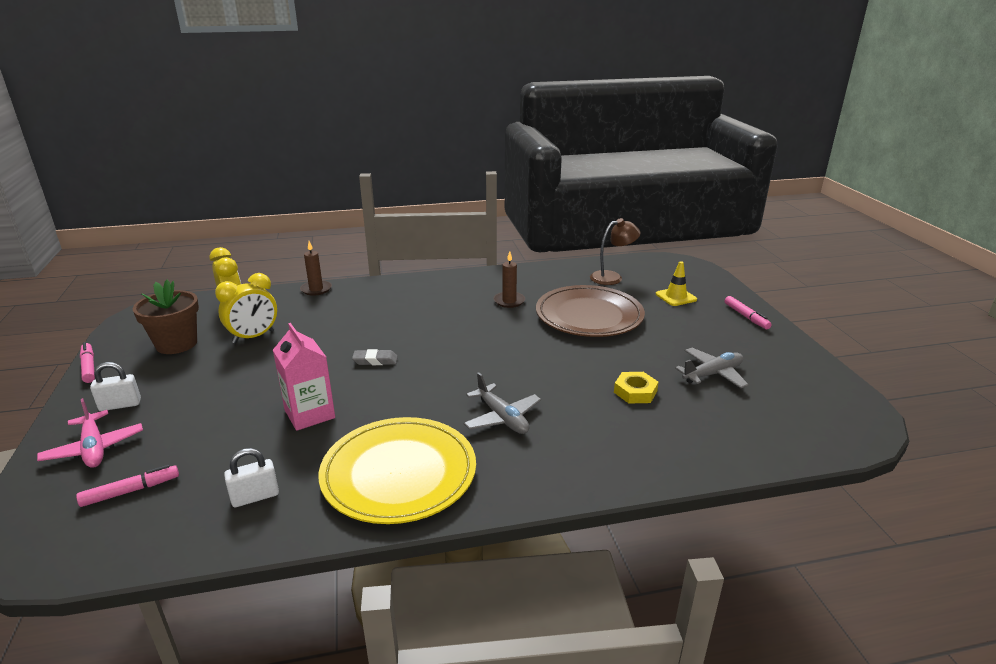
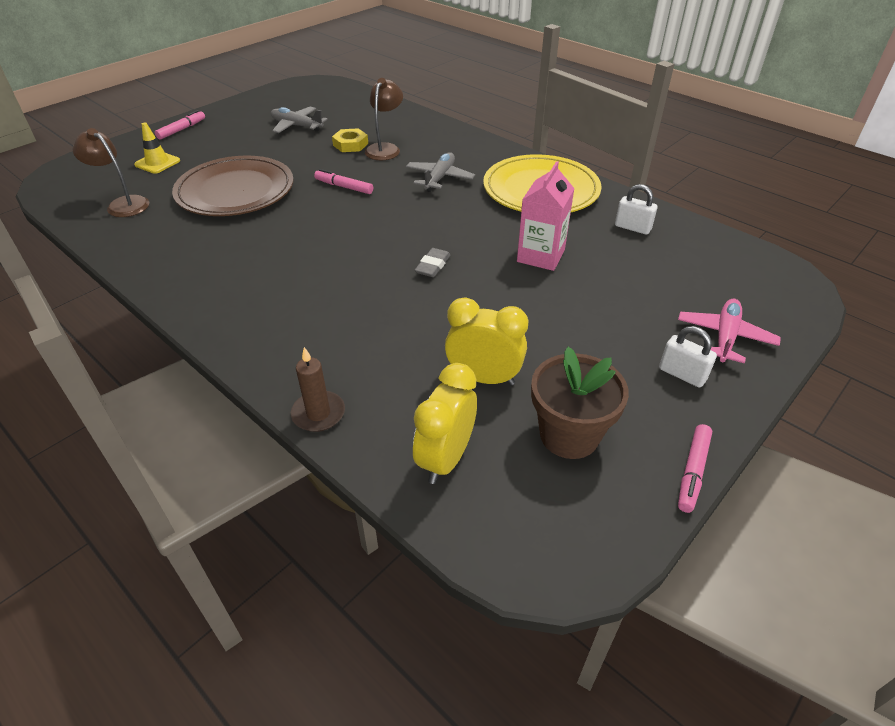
camera: 125 degrees left, 15 degrees up
pink marker [76,465,179,507] -> pink marker moved to [314,169,373,194]
grey eraser [352,349,398,365] -> grey eraser turned 60 degrees clockwise [415,248,451,277]
brown candle [493,251,525,308] -> none
none -> brown lamp [365,78,403,160]

